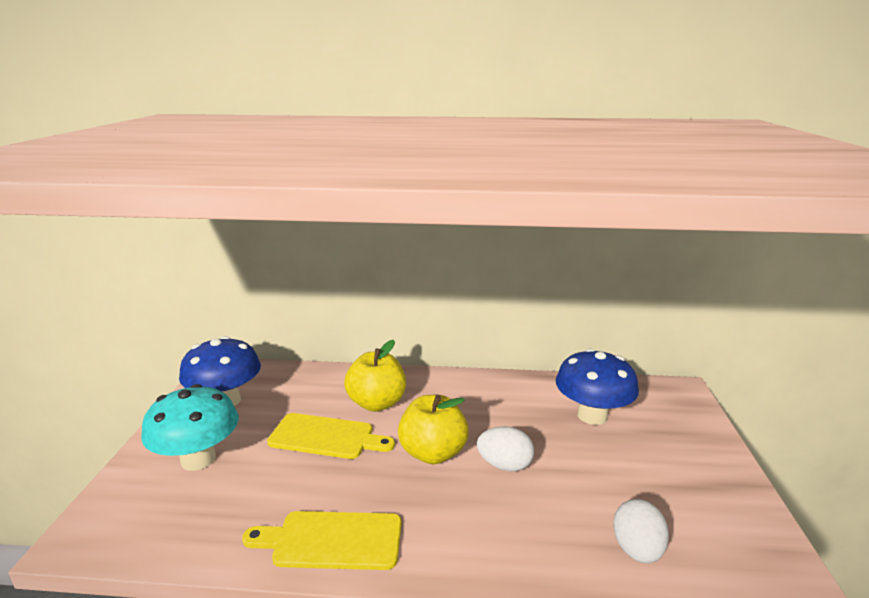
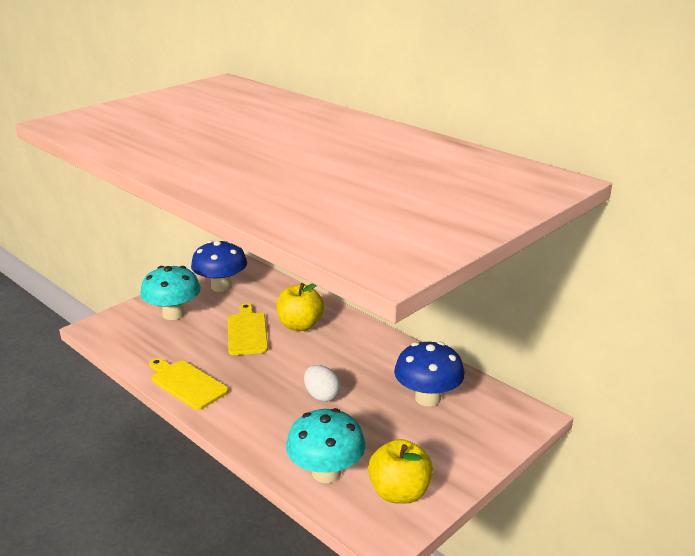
camera: 40 degrees right, 5 degrees up
yellow cutting board [267,413,395,459] -> yellow cutting board turned 150 degrees counterclockwise [228,303,268,355]
yellow apple [398,395,469,464] -> yellow apple moved to [368,439,433,504]
white egg [613,499,669,563] -> turquoise mushroom [286,408,366,483]

